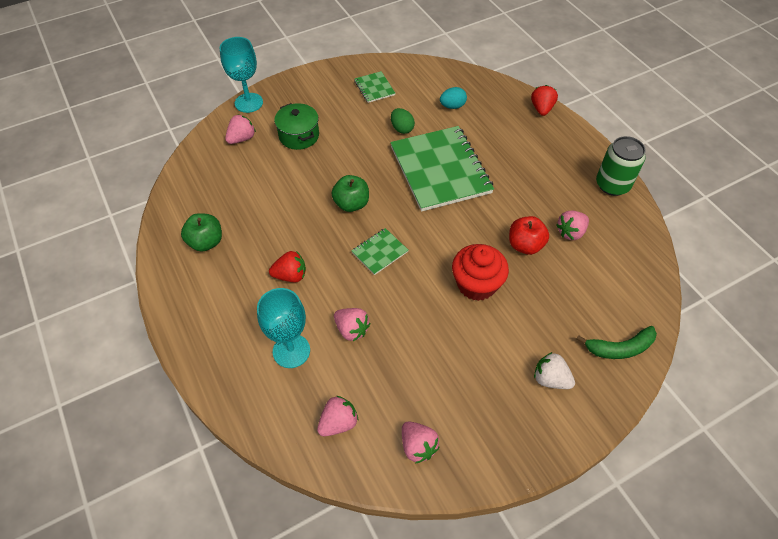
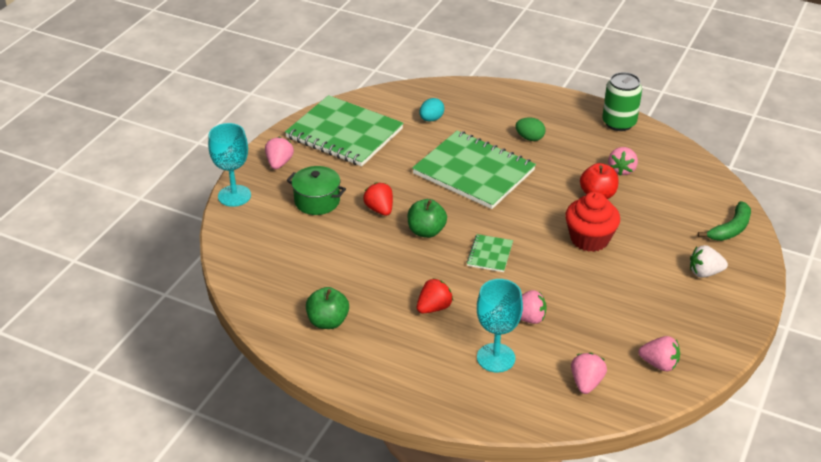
camera: 35 degrees left, 15 degrees down
pink strawberry [225,115,256,144] -> pink strawberry moved to [265,137,294,169]
green notebook [354,71,395,103] -> green notebook [285,95,404,166], size x2.27
green egg [391,108,415,134] -> green egg moved to [515,117,546,141]
red strawberry [531,85,558,116] -> red strawberry moved to [363,182,393,216]

